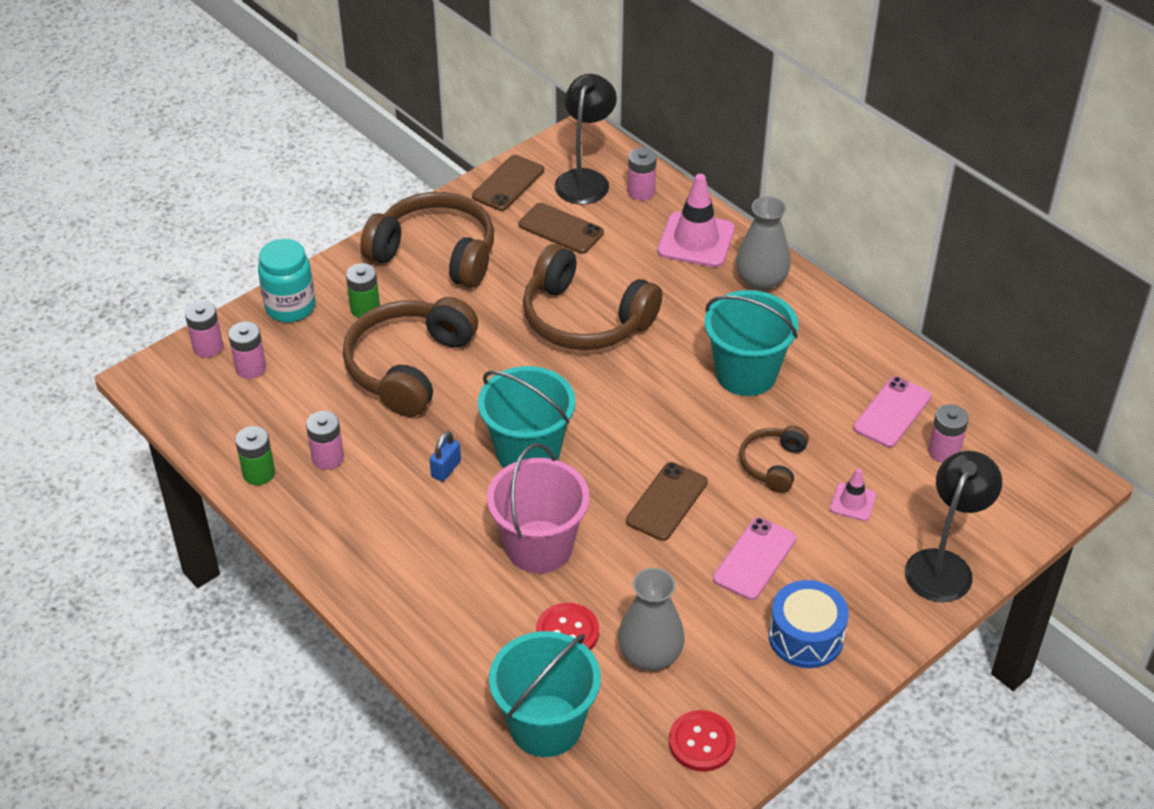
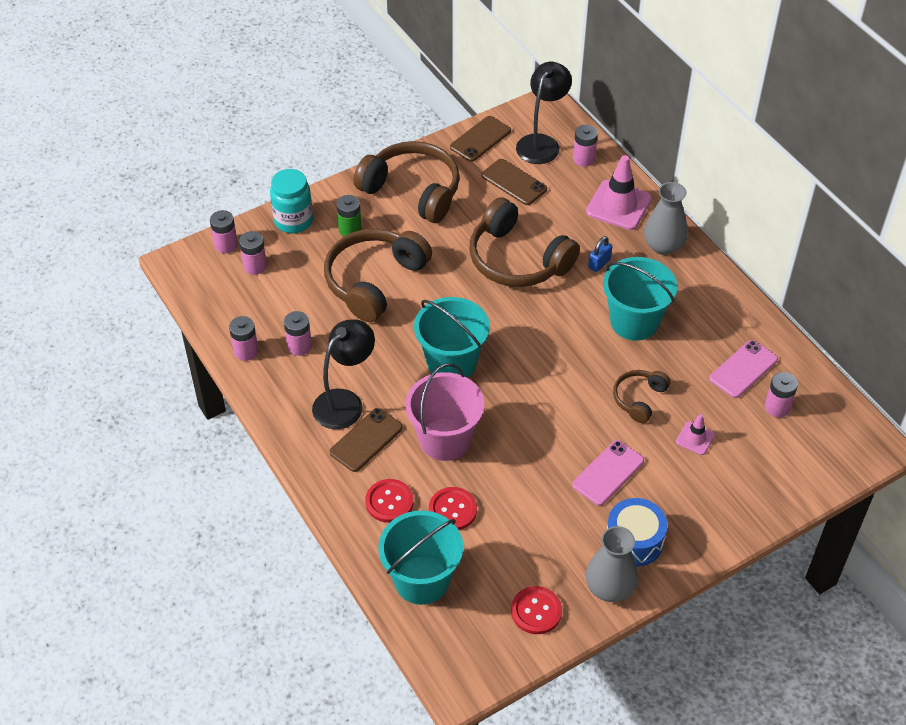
camera: 10 degrees right, 5 degrees up
green battery [235,426,275,485] -> pink battery [229,316,259,361]
blue padlock [430,431,461,481] -> blue padlock moved to [588,236,612,272]
grey vase [618,568,685,671] -> grey vase moved to [586,526,638,602]
brown phone [626,462,708,541] -> brown phone moved to [329,408,403,472]
black lamp [905,451,1002,602] -> black lamp moved to [312,319,375,429]
none -> red button [365,479,414,523]

